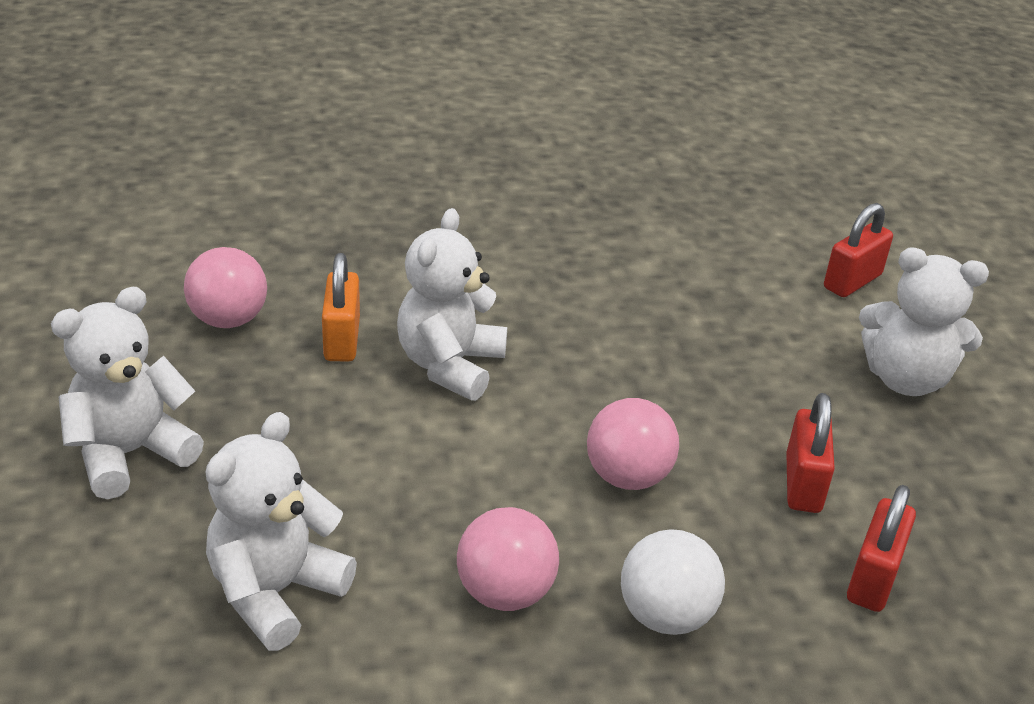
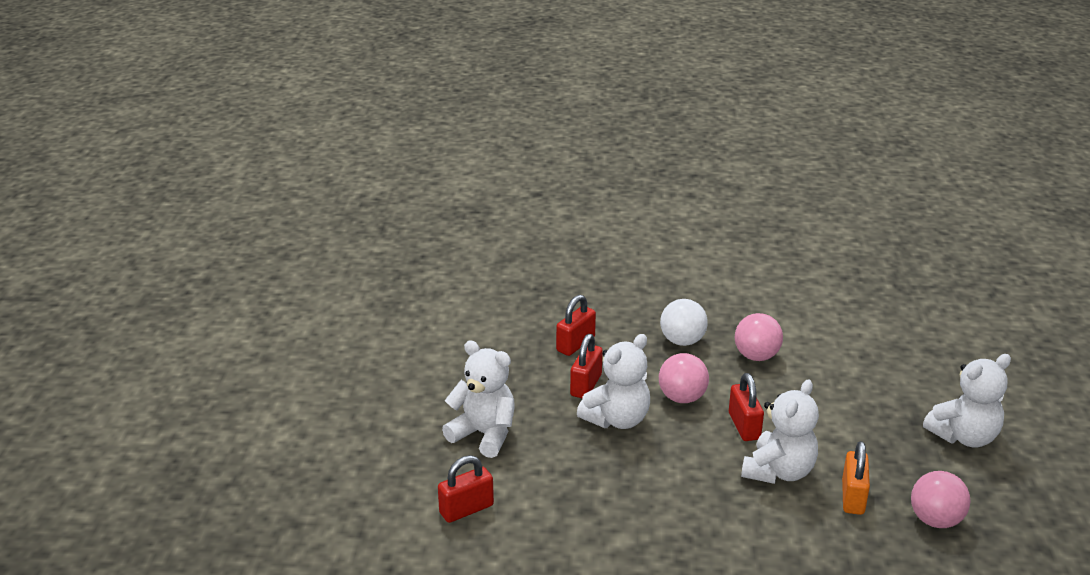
camera: 165 degrees left, 5 degrees down
white teddy bear [205,412,357,651] -> white teddy bear moved to [577,334,650,429]
none -> red padlock [729,373,764,441]

